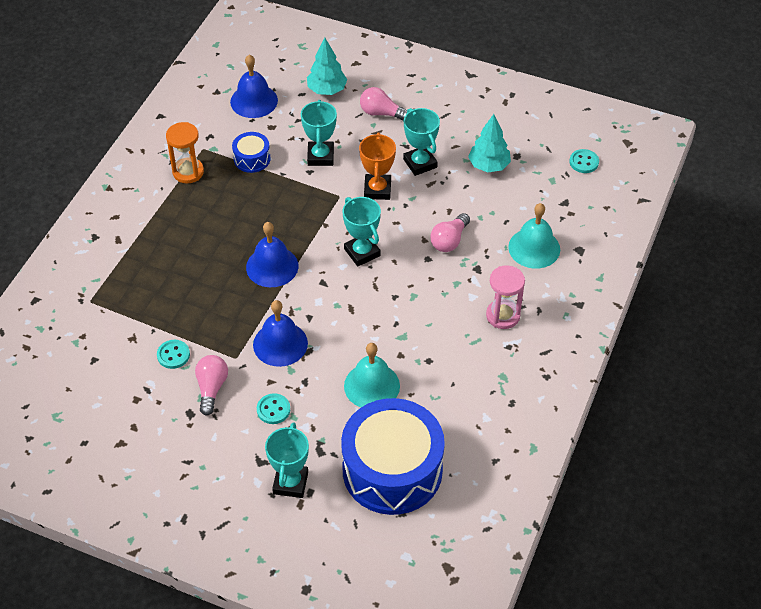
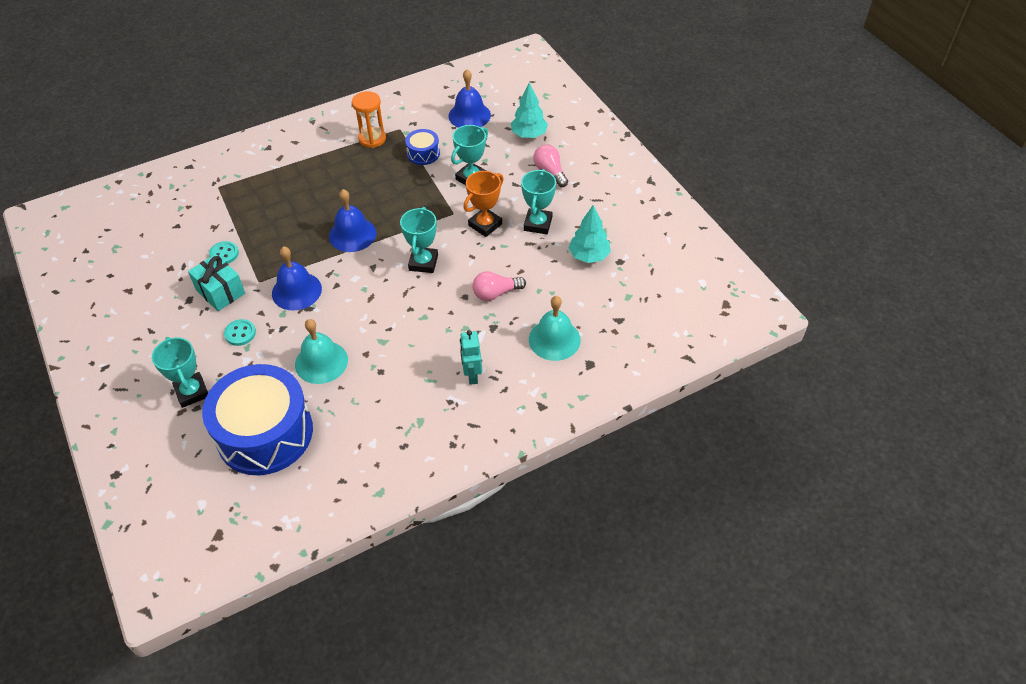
camera: 40 degrees right, 0 degrees up
pink light bulb [195,355,228,415] -> turquoise gift [188,254,245,311]
turquoise trophy [265,422,309,498] -> turquoise trophy turned 75 degrees counterclockwise [152,337,208,408]
pink hourglass [486,265,525,329] -> turquoise robot [460,330,482,385]
turquoise button [570,149,599,173] -> none

